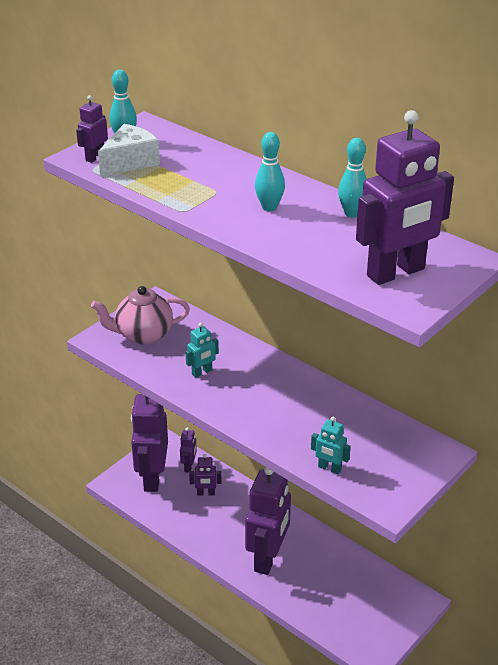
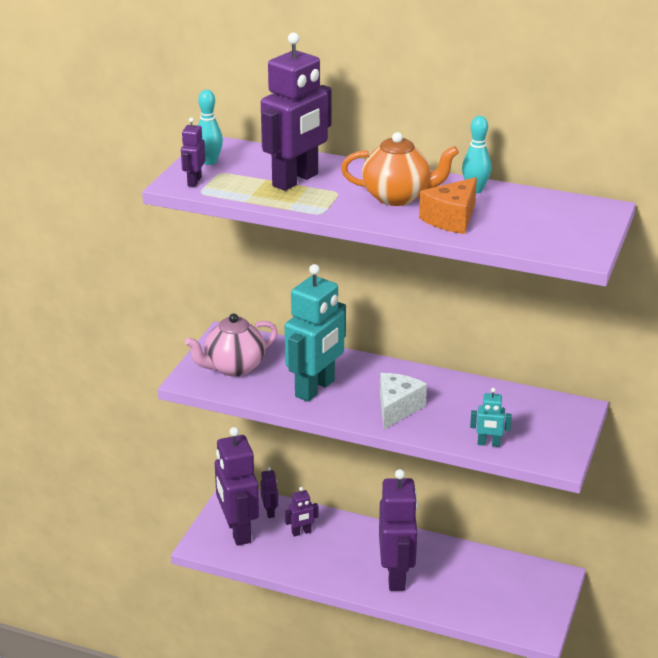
camera: 20 degrees left, 5 degrees down
white cheese [98,124,160,177] -> white cheese moved to [380,373,427,430]
turquoise robot [185,323,219,378] -> turquoise robot [285,264,346,402], size x2.22
turquoise bowling pin [255,132,285,211] -> orange teapot [341,132,459,206]
purple robot [356,110,454,285] -> purple robot moved to [261,32,331,191]
none -> orange cheese [419,177,477,234]

